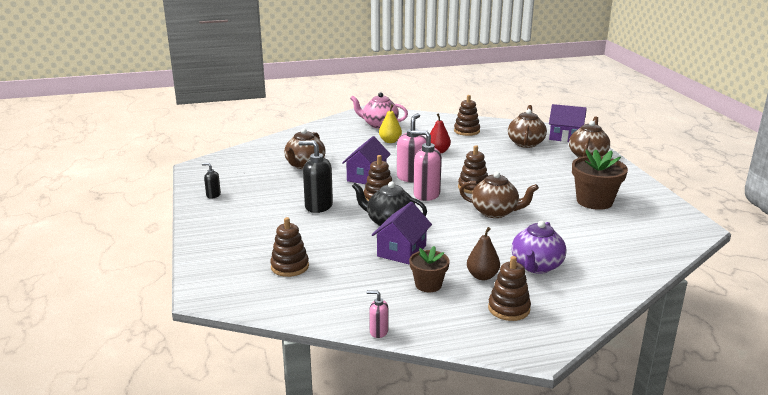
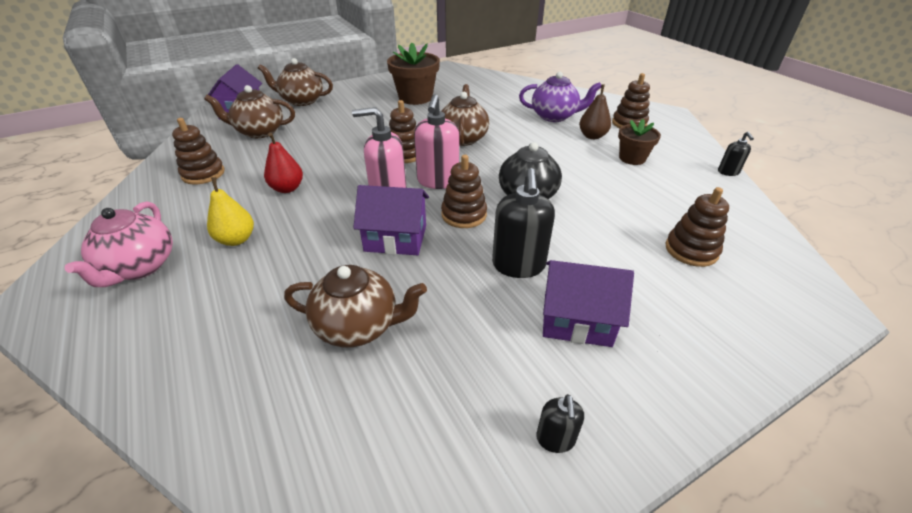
camera: 105 degrees left, 15 degrees up
pink soap dispenser [366,291,388,338] -> black soap dispenser [718,132,754,176]
purple house [372,202,432,265] -> purple house moved to [543,260,634,347]

